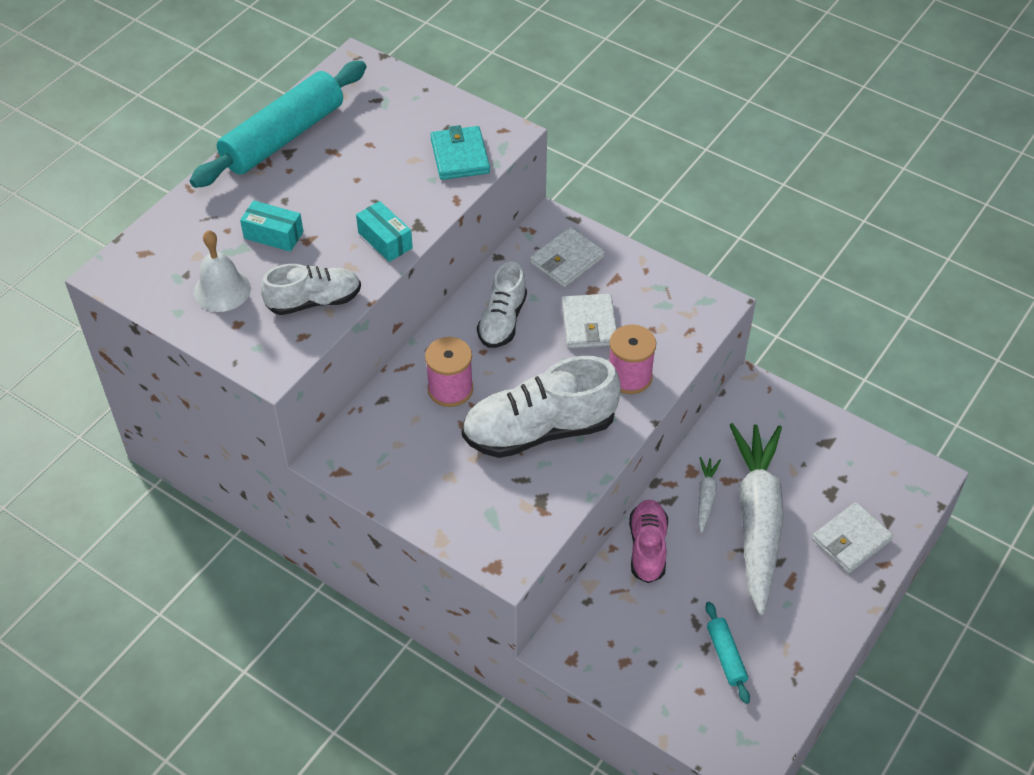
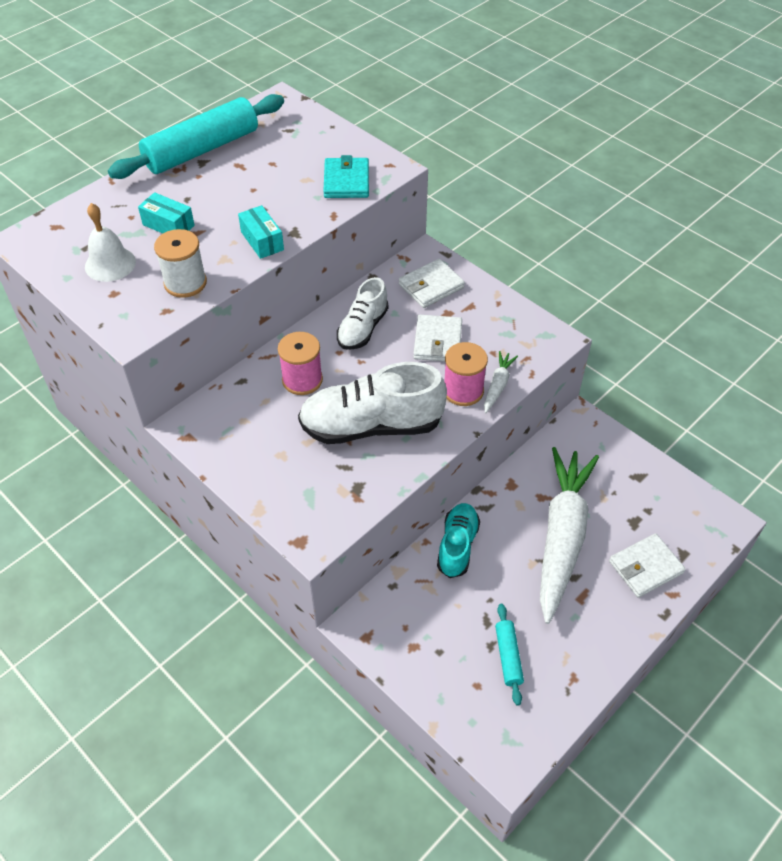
camera: 10 degrees right, 0 degrees up
white shoe [261,264,361,315] -> white spool [154,229,207,298]
pink shoe [629,500,668,583] -> turquoise shoe [437,503,480,578]
white carrot [698,457,721,533] -> white carrot moved to [484,351,518,413]

